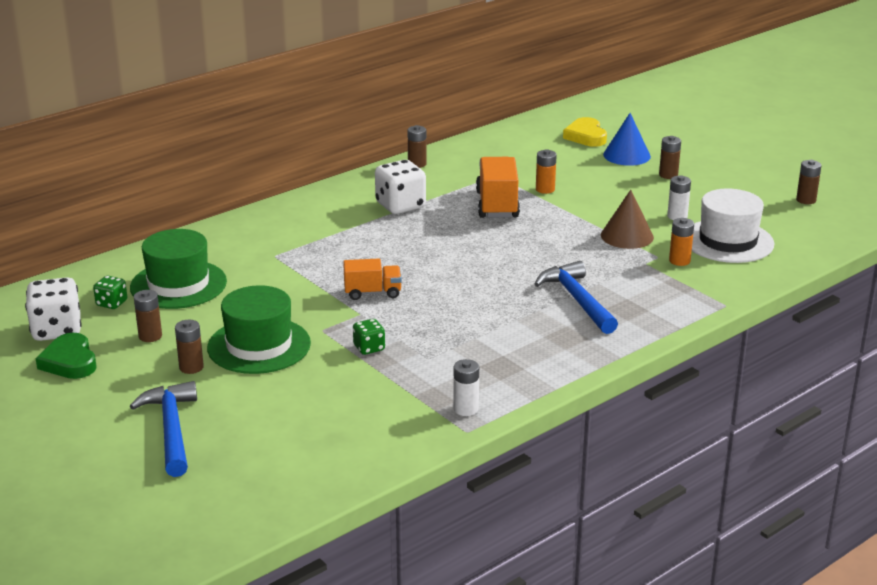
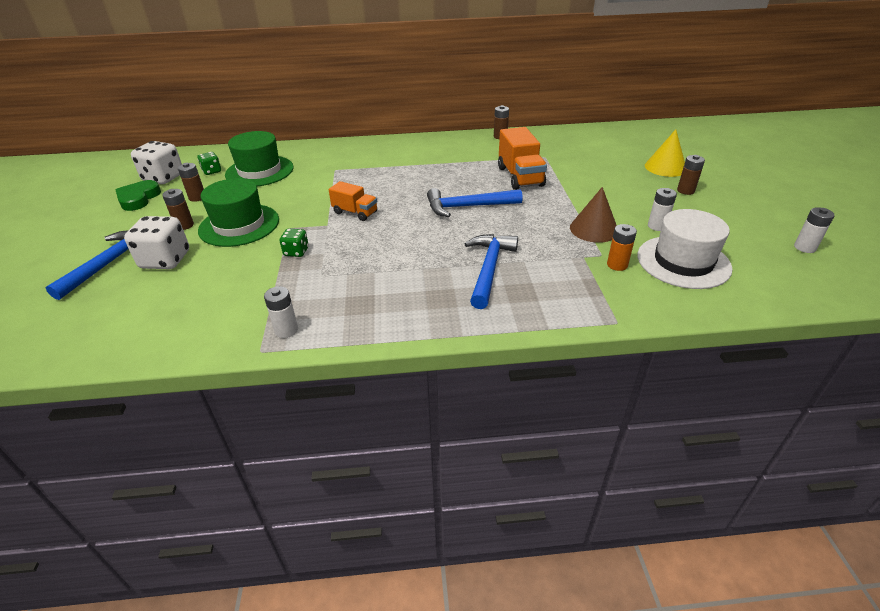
camera: 35 degrees right, 10 degrees up
white dice [375,160,426,214] -> white dice moved to [124,216,189,269]
orange truck [476,157,520,218] -> orange truck turned 135 degrees clockwise [498,127,547,190]
orange battery [536,149,557,194] -> none
yellow heart [563,117,607,147] -> none
blue cone [603,113,651,166] -> yellow cone [645,129,685,177]
brown battery [796,160,822,204] -> white battery [794,207,835,253]
none -> blue hammer [427,188,522,217]

